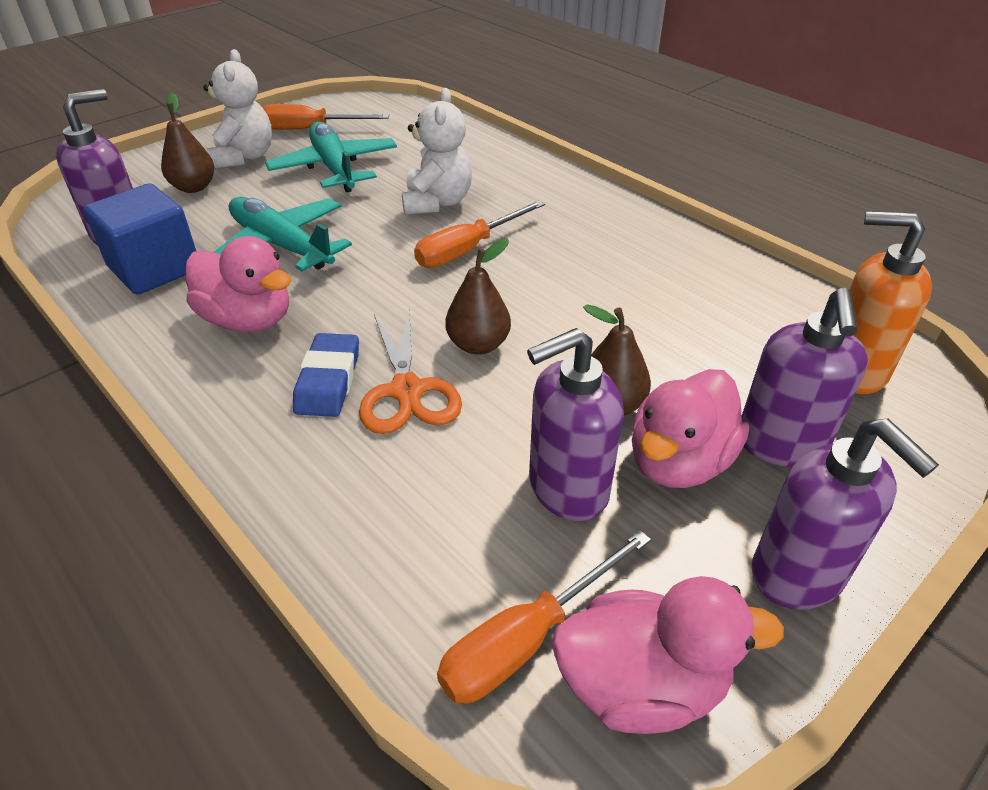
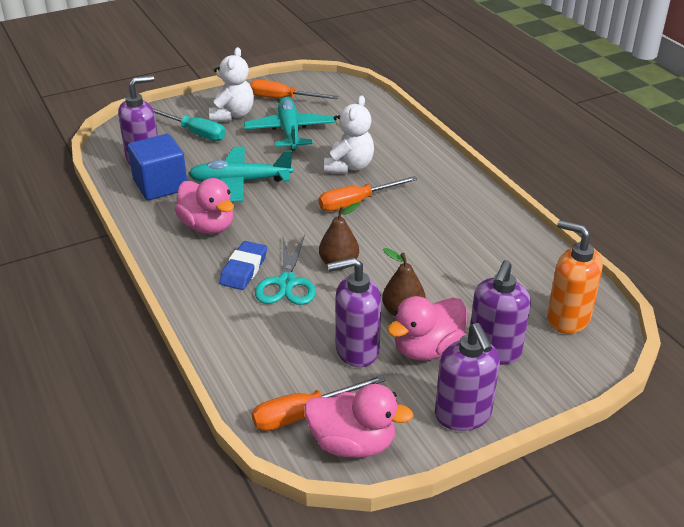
camera: 15 degrees right, 5 degrees down
brown pear [161,93,214,193] -> turquoise screwdriver [153,108,226,141]
turquoise plane [214,197,352,272] -> turquoise plane turned 60 degrees counterclockwise [188,147,293,202]
orange scissors [359,310,462,434] -> turquoise scissors [255,235,316,305]

